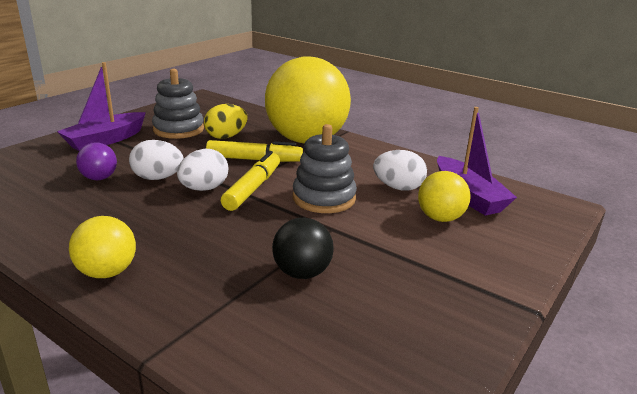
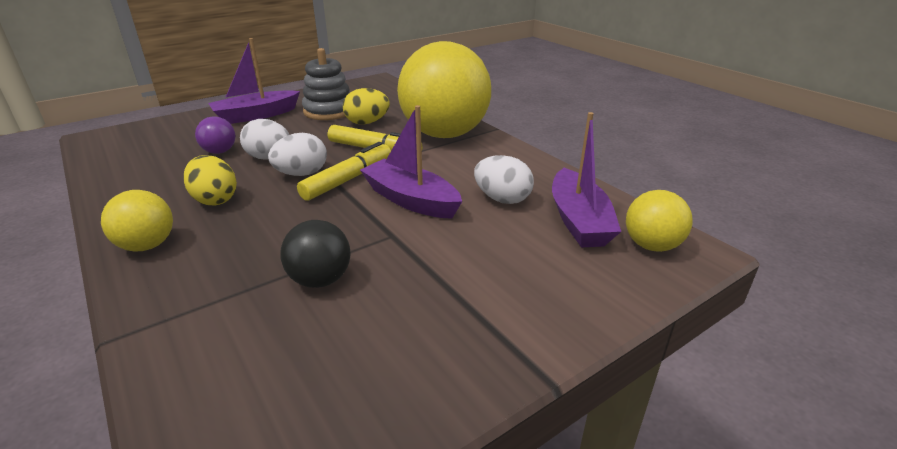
camera: 20 degrees right, 5 degrees up
grey stacking toy [293,124,357,213] -> purple boat [360,105,462,219]
yellow ball [418,171,470,222] -> yellow ball moved to [626,190,692,252]
none -> yellow egg [183,155,237,206]

